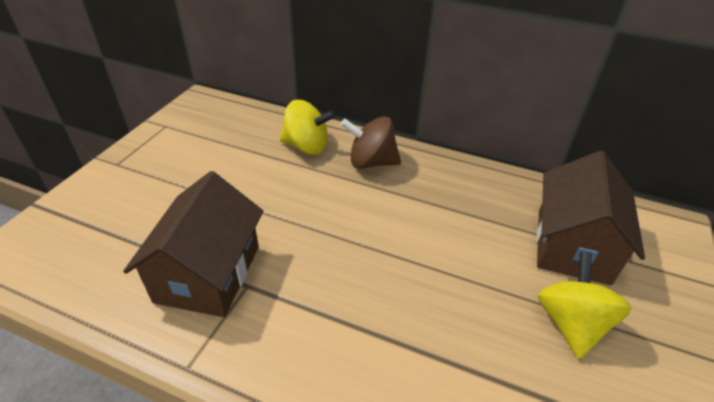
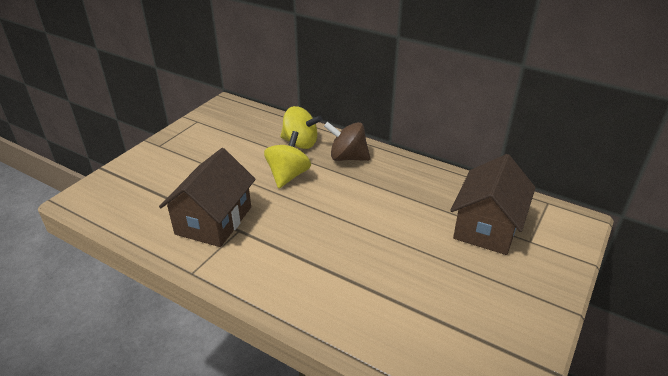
camera: 10 degrees right, 5 degrees down
yellow spinning top [538,252,632,359] -> yellow spinning top moved to [264,131,311,188]

